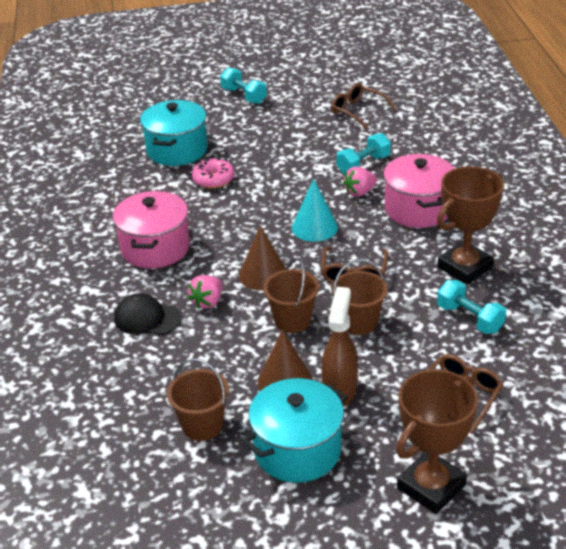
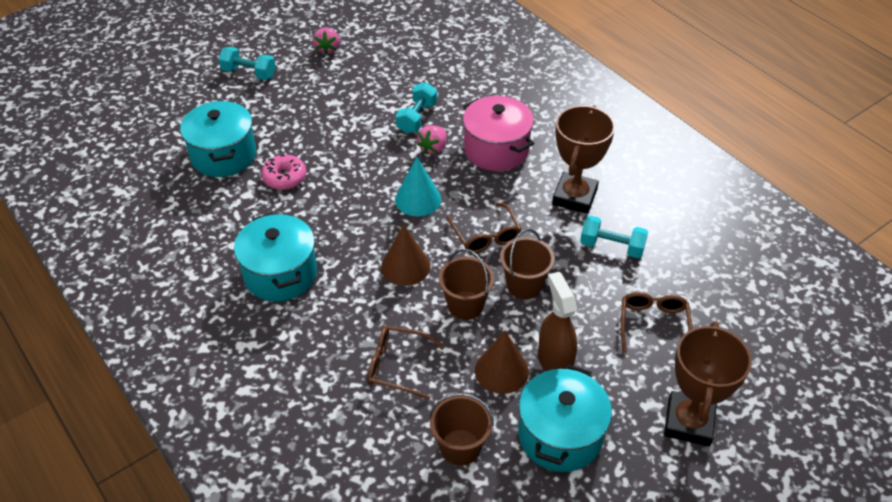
camera: 30 degrees left, 10 degrees up
pink pot [113,191,190,268] -> turquoise pot [234,213,317,302]
black cap [114,293,182,335] -> none
pink strawberry [188,275,222,309] -> pink strawberry moved to [313,27,340,55]
brown glasses [331,83,396,130] -> brown glasses moved to [368,326,444,400]

